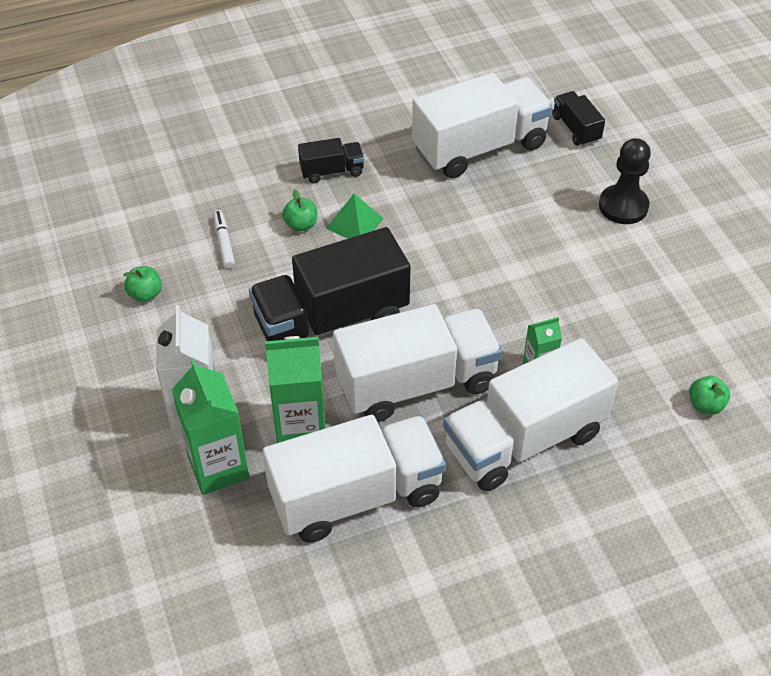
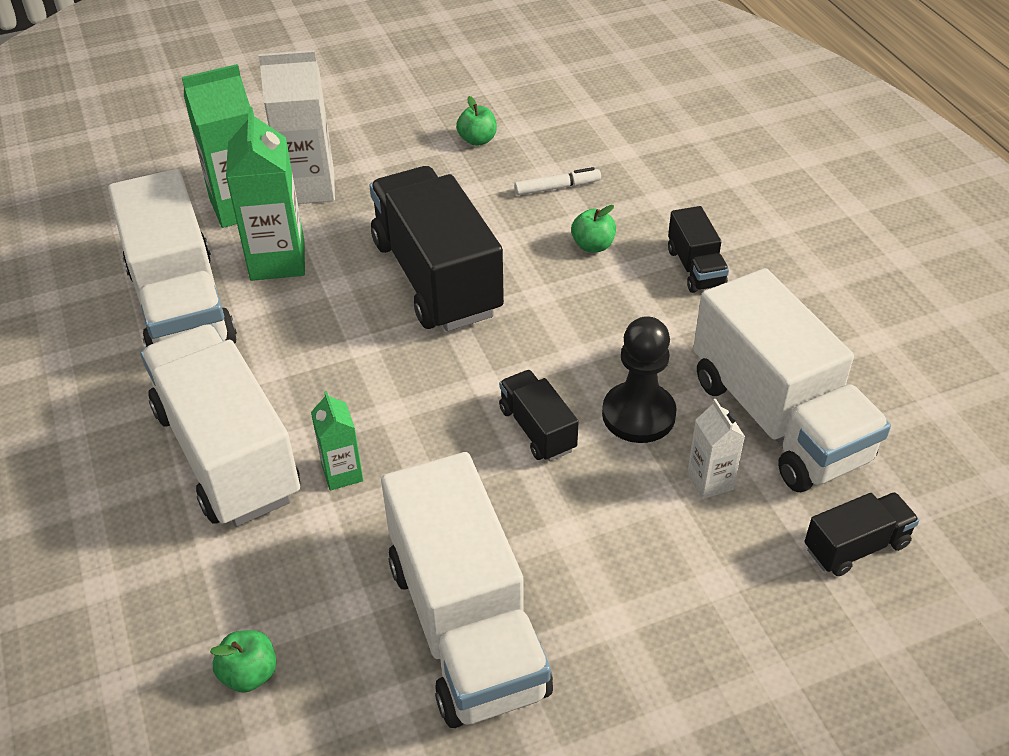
camera: 90 degrees right, 5 degrees down
green pyramid [326,194,384,239] -> none
white truck [333,304,502,422] -> white truck moved to [381,452,553,728]
black pawn [599,138,651,224] -> black pawn moved to [602,316,677,443]
none -> black truck [499,370,579,461]
none -> white carton [687,399,745,499]

